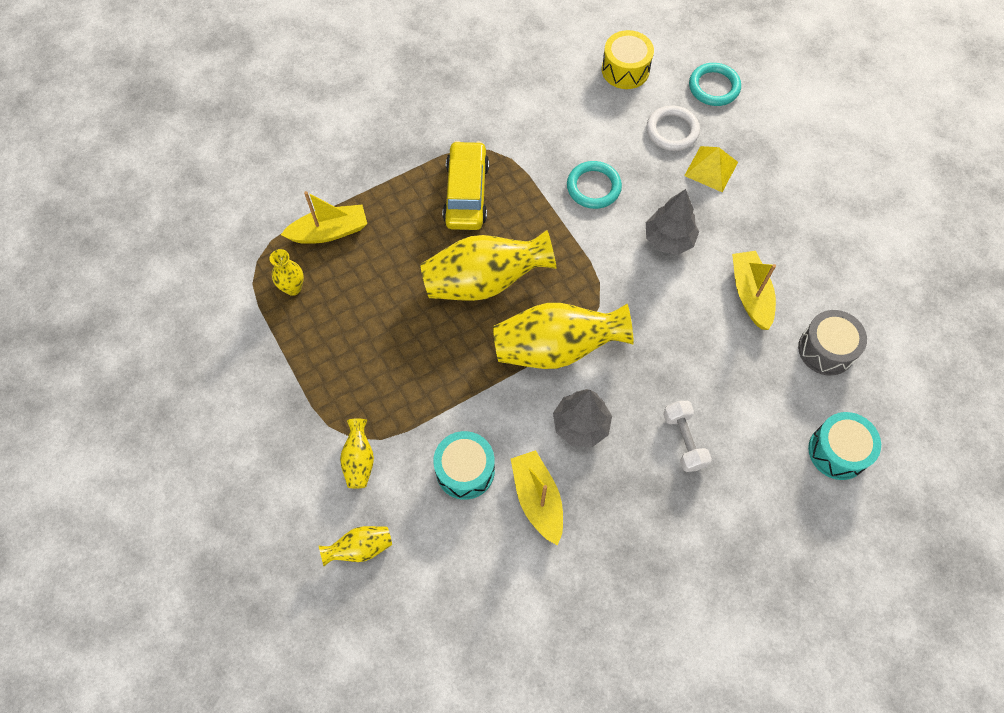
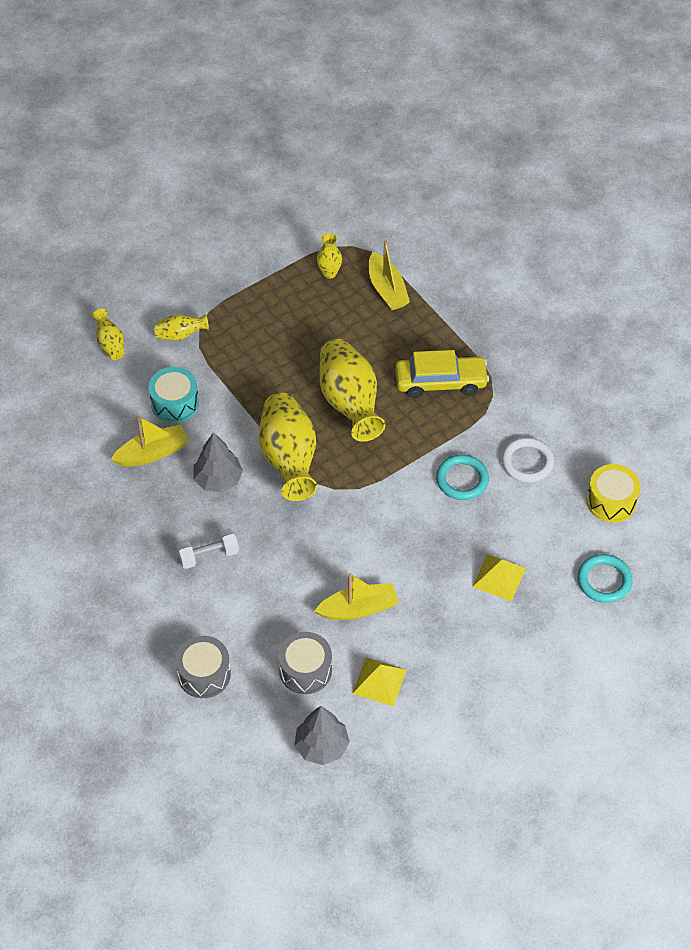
camera: 85 degrees right, 10 degrees down
white ring [646,106,700,151] -> white ring moved to [501,437,554,483]
grey tree [646,189,699,255] -> grey tree moved to [294,706,350,765]
turquoise drum [808,412,881,480] -> grey drum [175,636,231,698]
none -> yellow pyramid [352,657,407,706]

